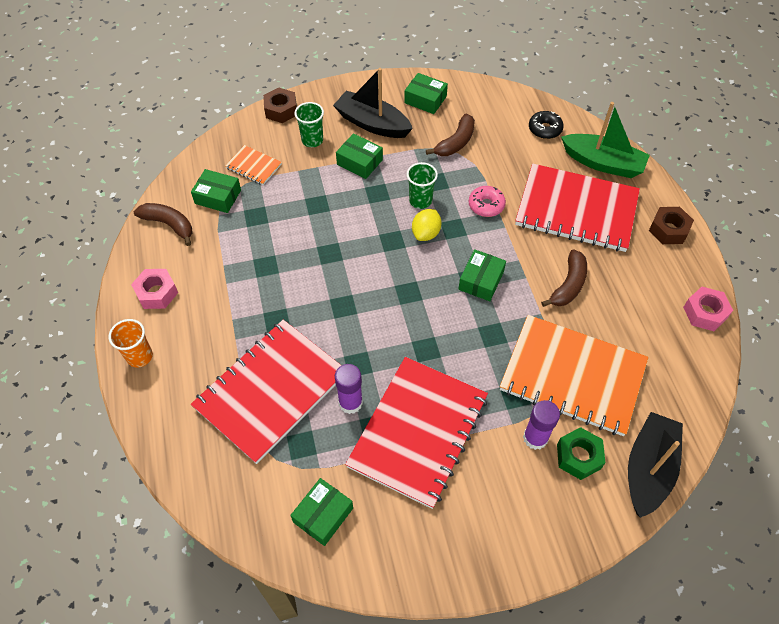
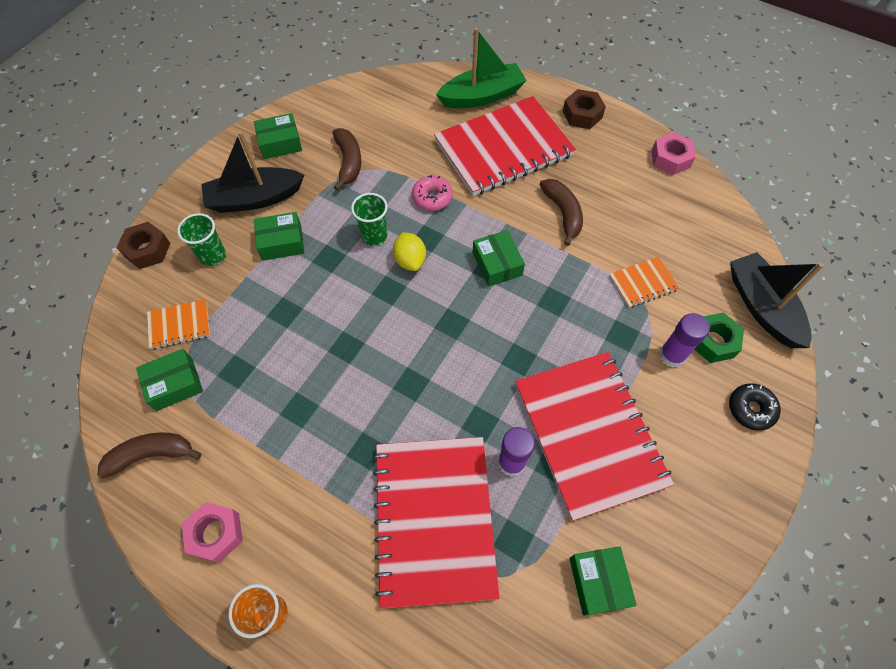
camera: 45 degrees left, 5 degrees up
orange notebook [500,315,648,436] -> orange notebook [609,257,679,308], size x0.43
black donut [529,111,564,139] -> black donut moved to [729,384,781,431]

